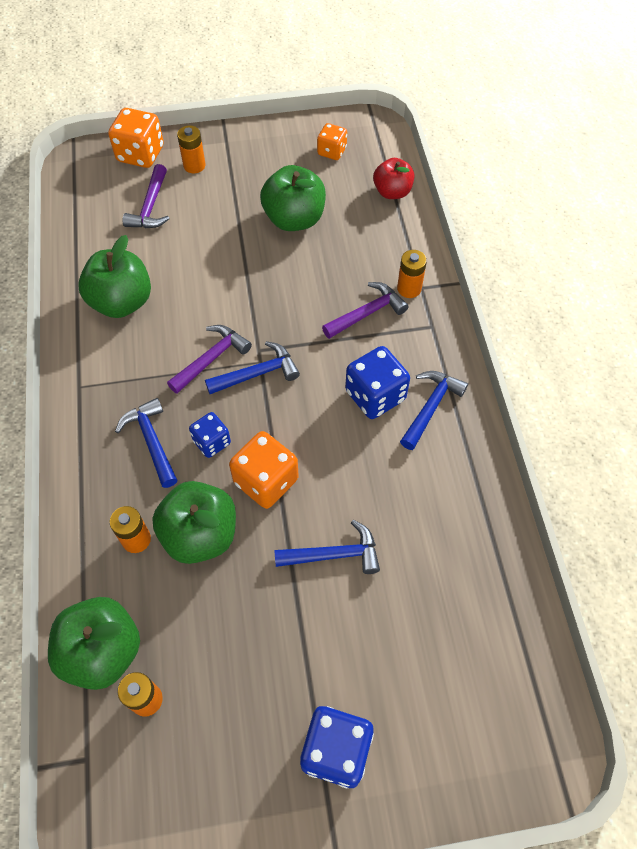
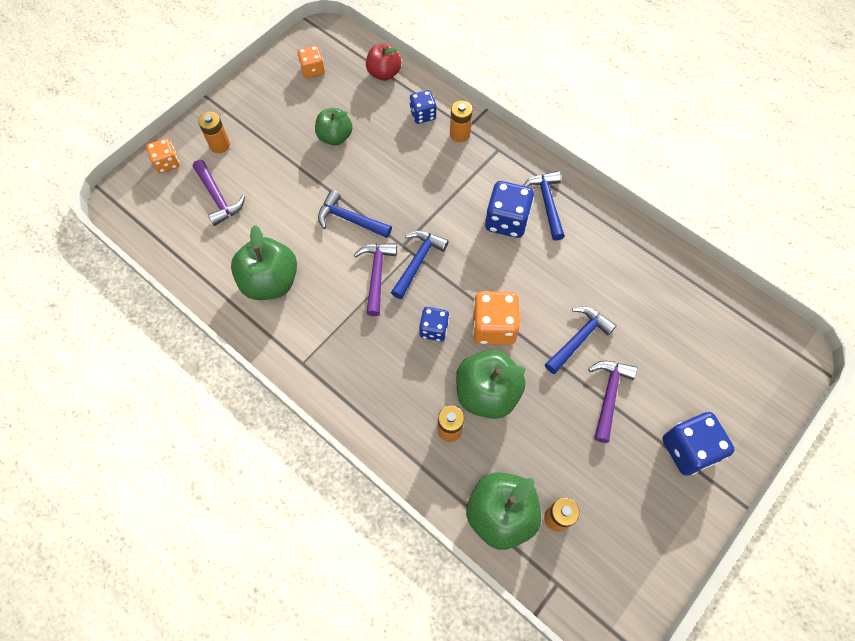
camera: 40 degrees left, 5 degrees up
orange dice [108,108,164,168] -> orange dice [146,138,180,173], size x0.61
blue hammer [115,398,177,488] -> blue hammer moved to [318,190,392,238]
green apple [260,165,326,231] -> green apple [315,108,353,145], size x0.65
purple hammer [322,282,409,339] -> purple hammer moved to [588,361,637,443]
none -> blue dice [410,90,436,124]

